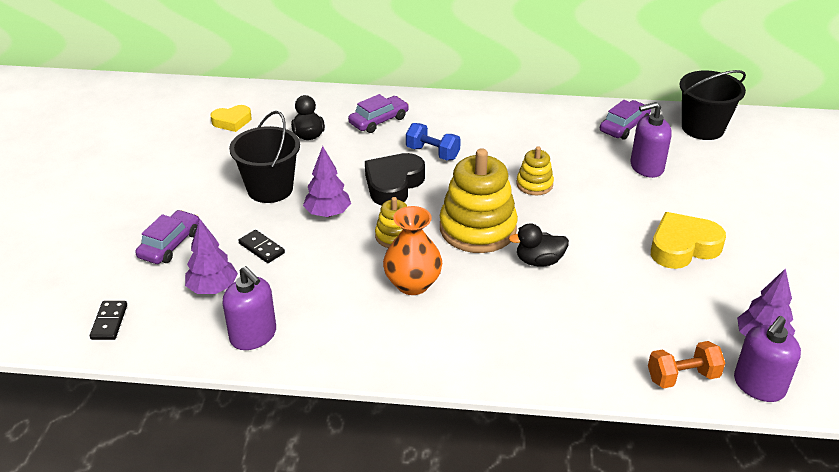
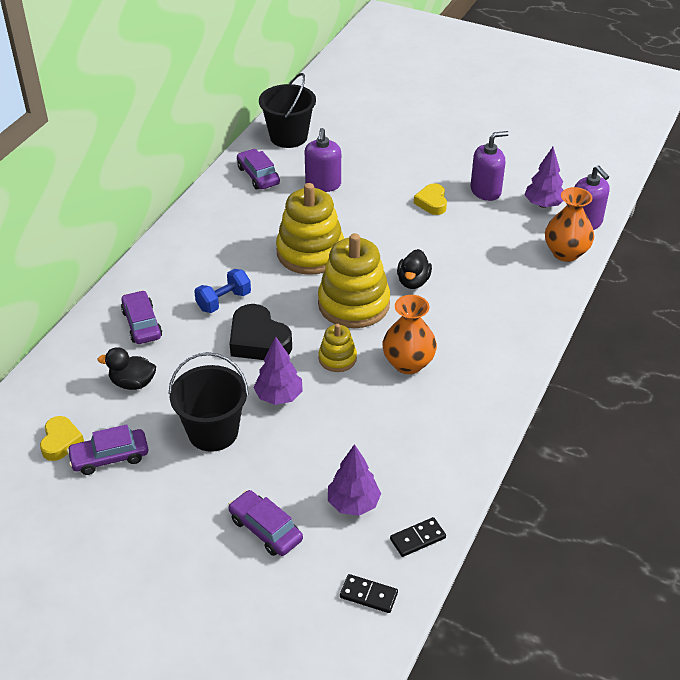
camera: 70 degrees left, 5 degrees up
purple soap dispenser [222,266,276,350] -> purple soap dispenser moved to [471,131,509,201]
black domino [238,230,285,263] -> black domino moved to [390,517,446,557]
yellow stacking toy [516,146,554,195] -> yellow stacking toy [276,183,344,275], size x1.98
orange dumbbell [648,341,725,388] -> orange vase [545,187,594,262]
yellow heart [651,212,726,269] -> yellow heart [414,183,447,215], size x0.62
none -> purple car [67,424,149,475]

